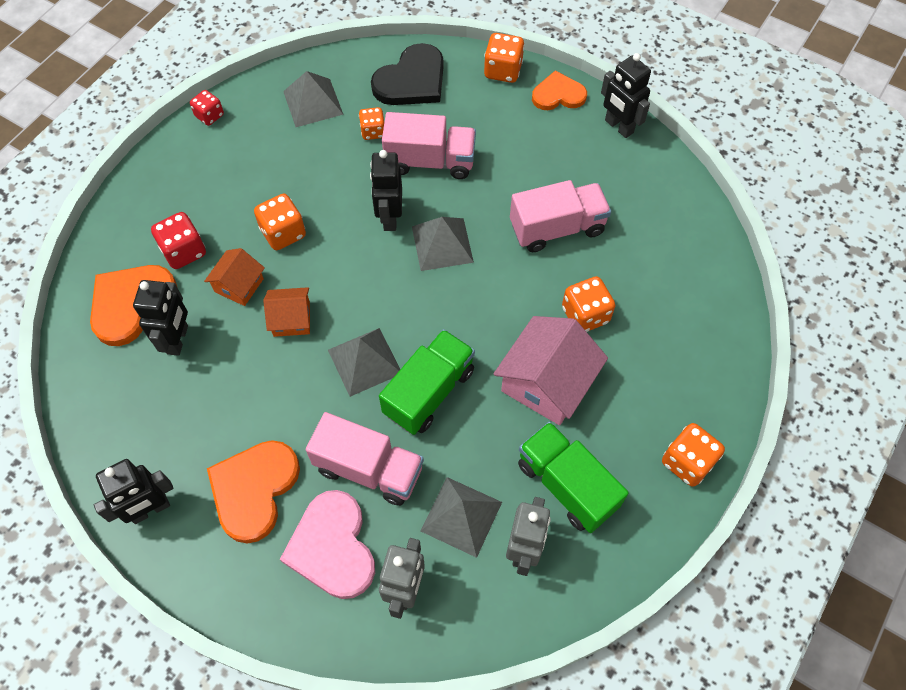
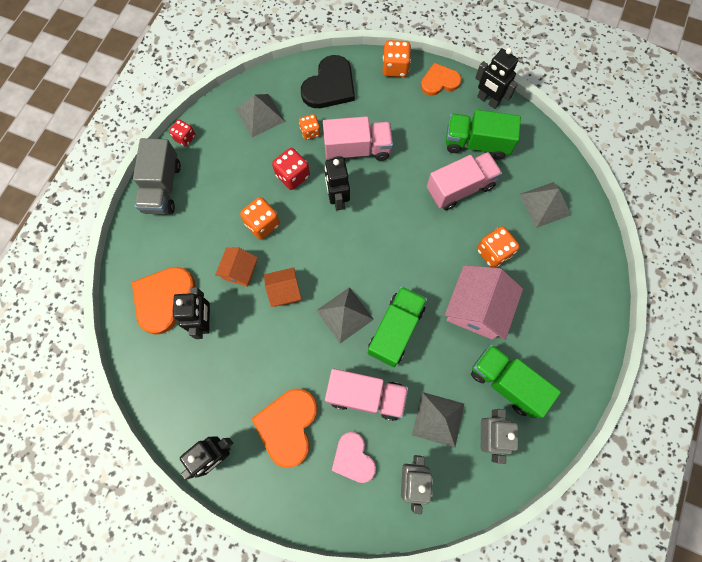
camera: 10 degrees left, 10 degrees up
red dice [151,212,206,269] -> red dice moved to [272,148,310,190]
pink heart [280,490,375,599] -> pink heart [332,432,376,483], size x0.66
grey pyramid [412,217,474,271] -> grey pyramid moved to [519,182,571,228]
orange dice [662,423,725,487] -> none
none -> grey truck [133,138,181,215]
none -> green truck [446,110,521,159]

